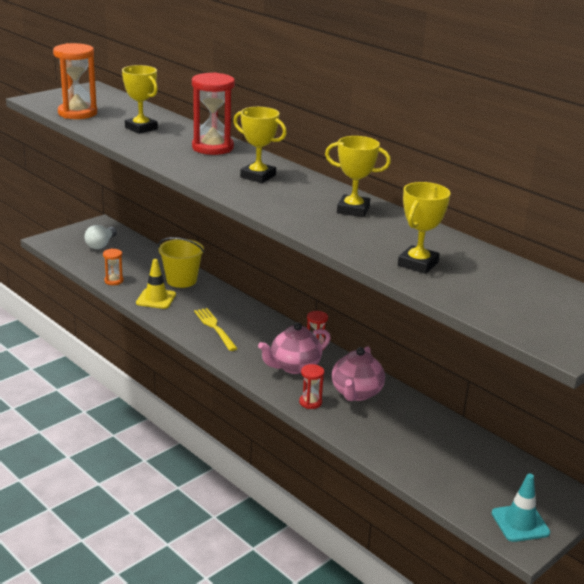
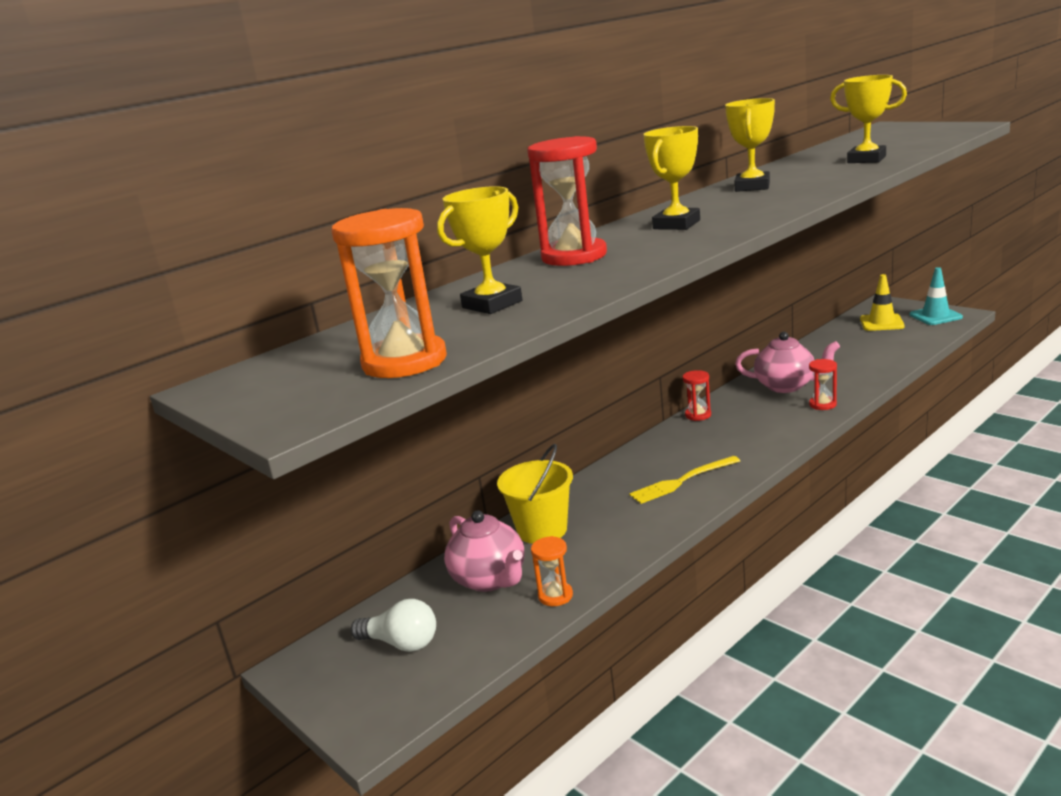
camera: 85 degrees left, 5 degrees down
yellow traffic cone [136,259,176,309] -> yellow traffic cone moved to [860,274,905,331]
pink teapot [258,322,331,374] -> pink teapot moved to [444,510,525,592]

